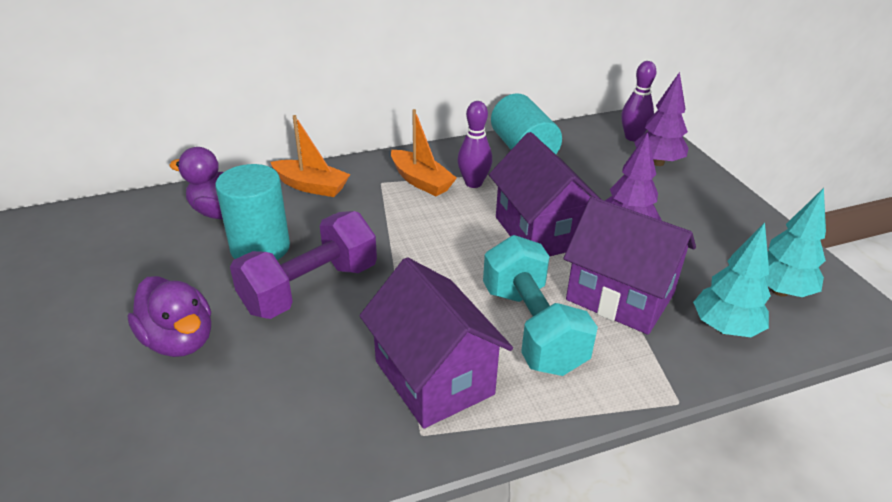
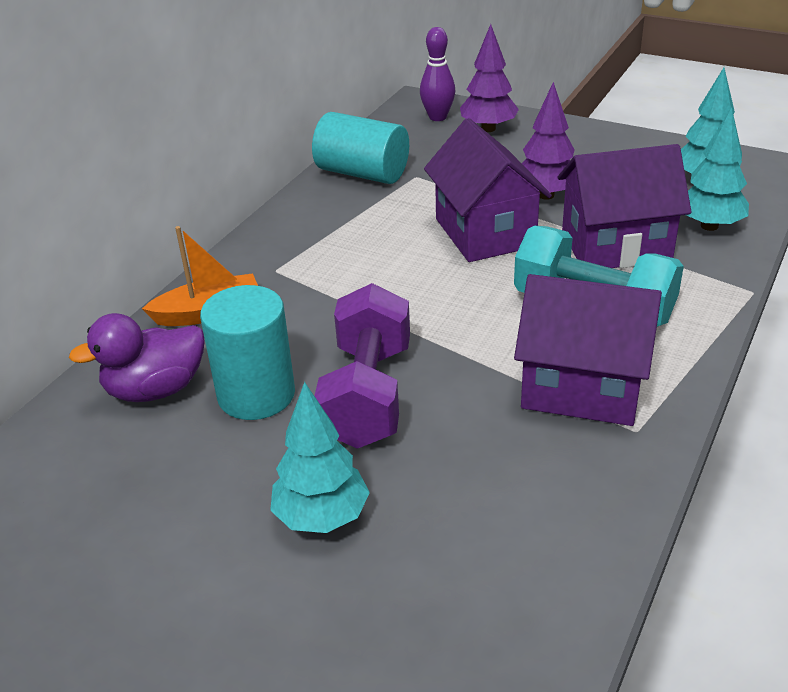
camera: 40 degrees left, 0 degrees up
purple duck [127,276,211,357] -> turquoise tree [270,382,370,533]
orange boat [391,109,457,196] -> none
purple bowling pin [457,101,492,188] -> none
purple house [489,132,600,256] -> purple house turned 45 degrees clockwise [424,118,552,262]

